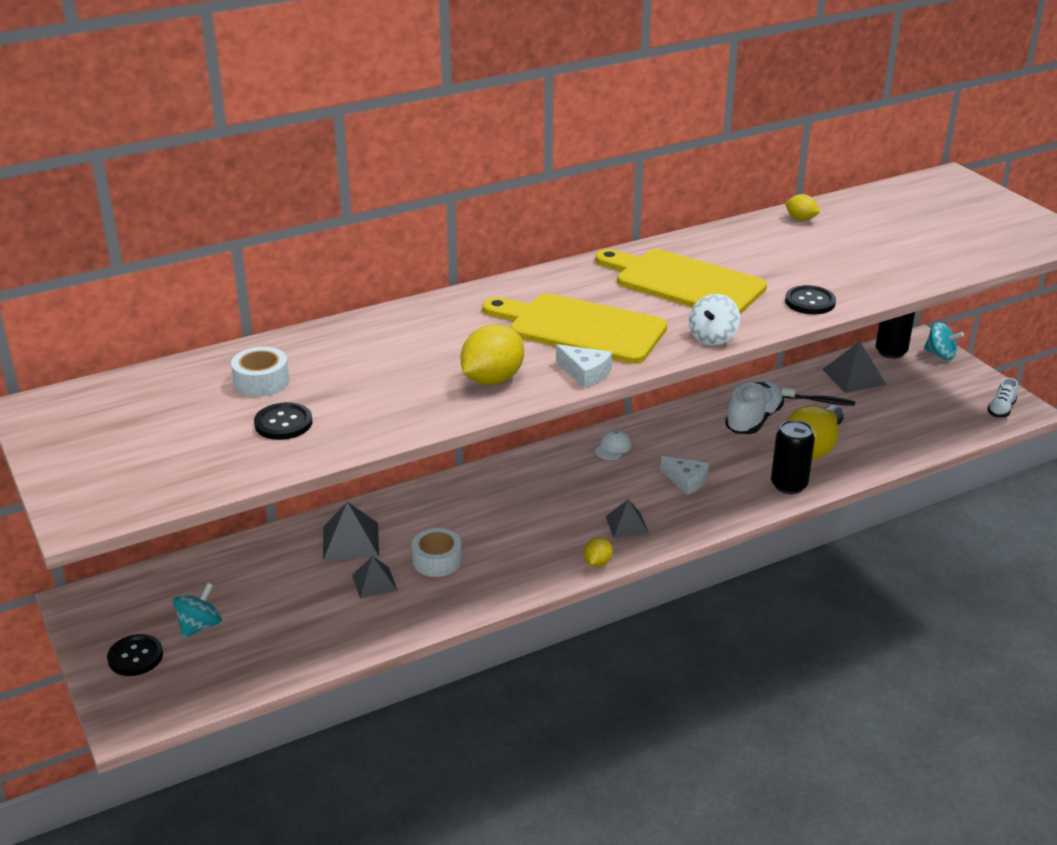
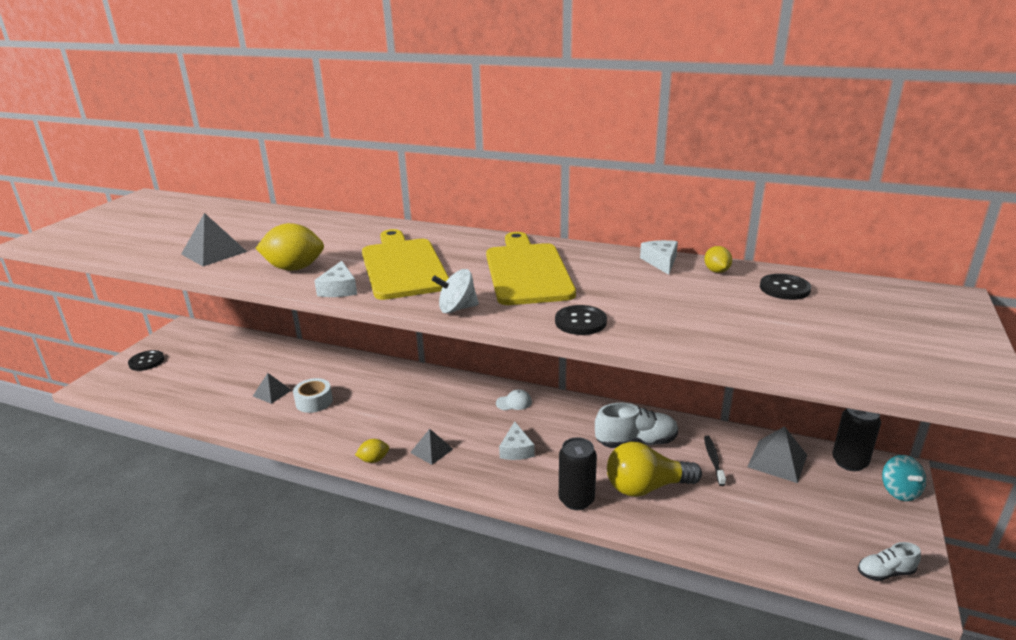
camera: 50 degrees right, 5 degrees down
turquoise spinning top [173,583,222,638] -> none
white tape [231,347,289,397] -> none
black button [254,402,312,440] -> black button moved to [760,274,811,300]
grey pyramid [323,502,379,561] -> grey pyramid moved to [181,213,247,266]
black toothbrush [782,388,855,406] -> black toothbrush turned 150 degrees counterclockwise [704,436,726,486]
none -> white cheese [640,240,678,275]

